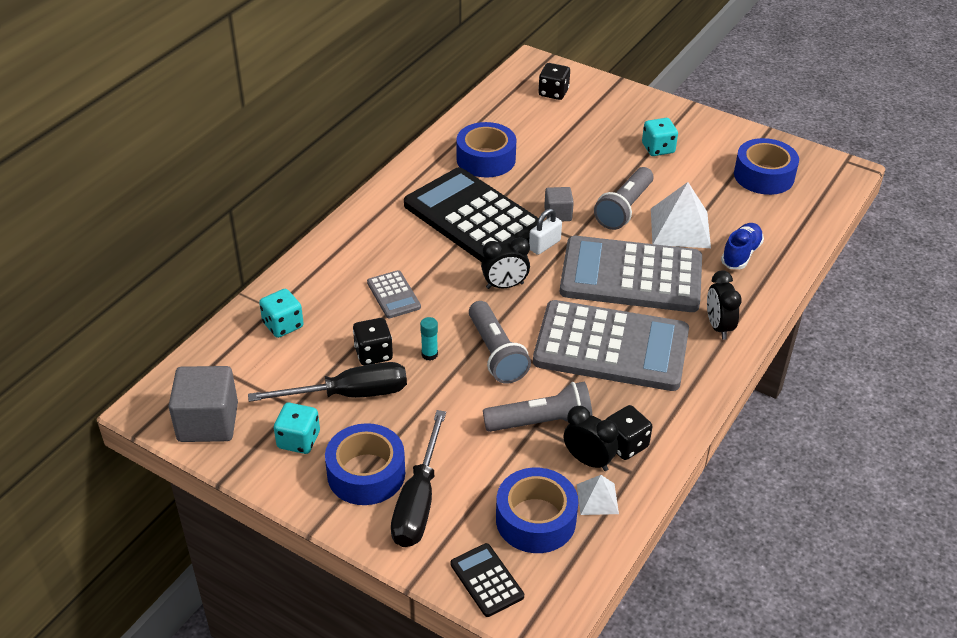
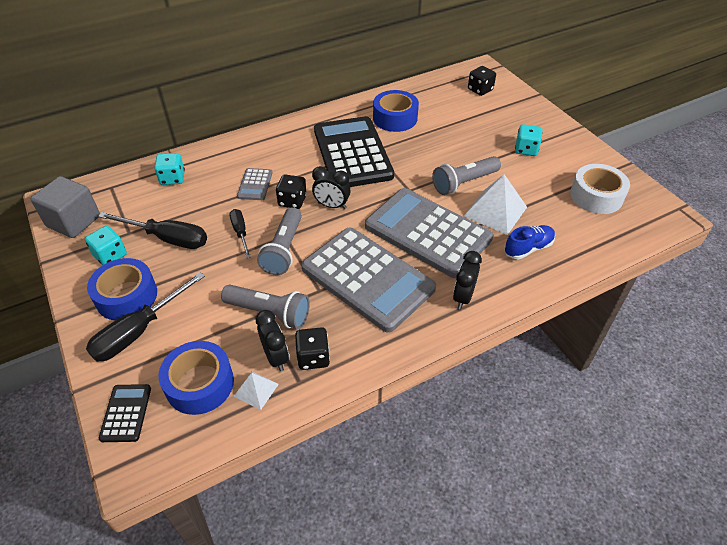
camera: 30 degrees right, 5 degrees up
black dice [353,318,393,365] -> black dice moved to [276,174,307,209]
turquoise glue stick [420,317,438,361] -> black screwdriver [230,209,251,258]
white padlock [529,209,562,255] -> none
grey cube [544,187,574,221] -> none
blue tape [734,138,799,195] -> white tape [570,164,630,214]

